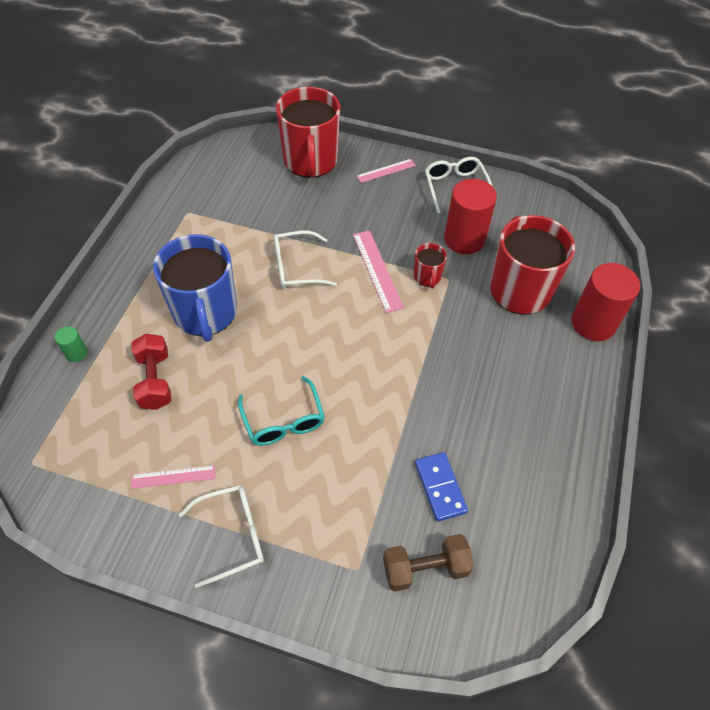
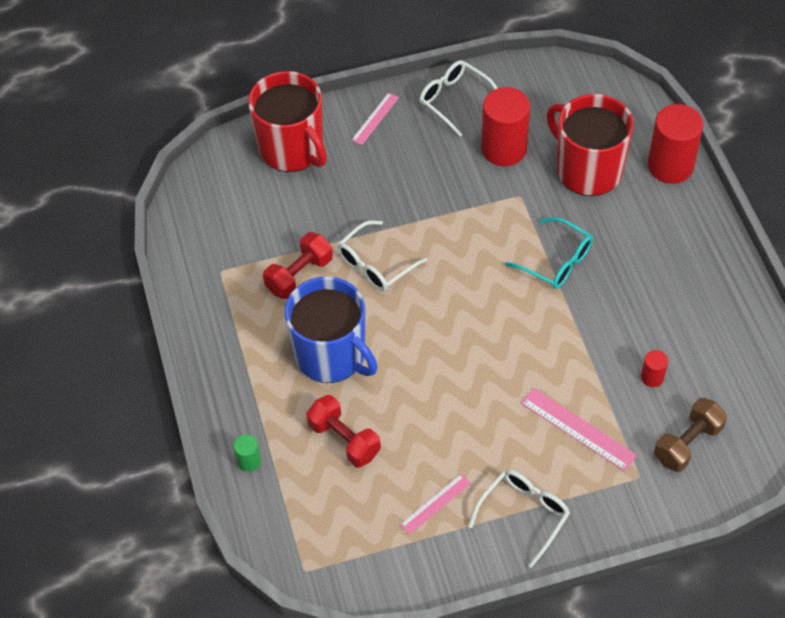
camera: 30 degrees left, 0 degrees up
turquoise glasses [238,376,325,446] -> turquoise glasses moved to [505,217,593,289]
pink ruler [353,230,404,313] -> pink ruler moved to [521,388,637,471]
red mug [414,243,447,289] -> none
blue domino [415,452,468,522] -> red cylinder [641,350,668,387]
none -> red dumbbell [263,232,333,299]

